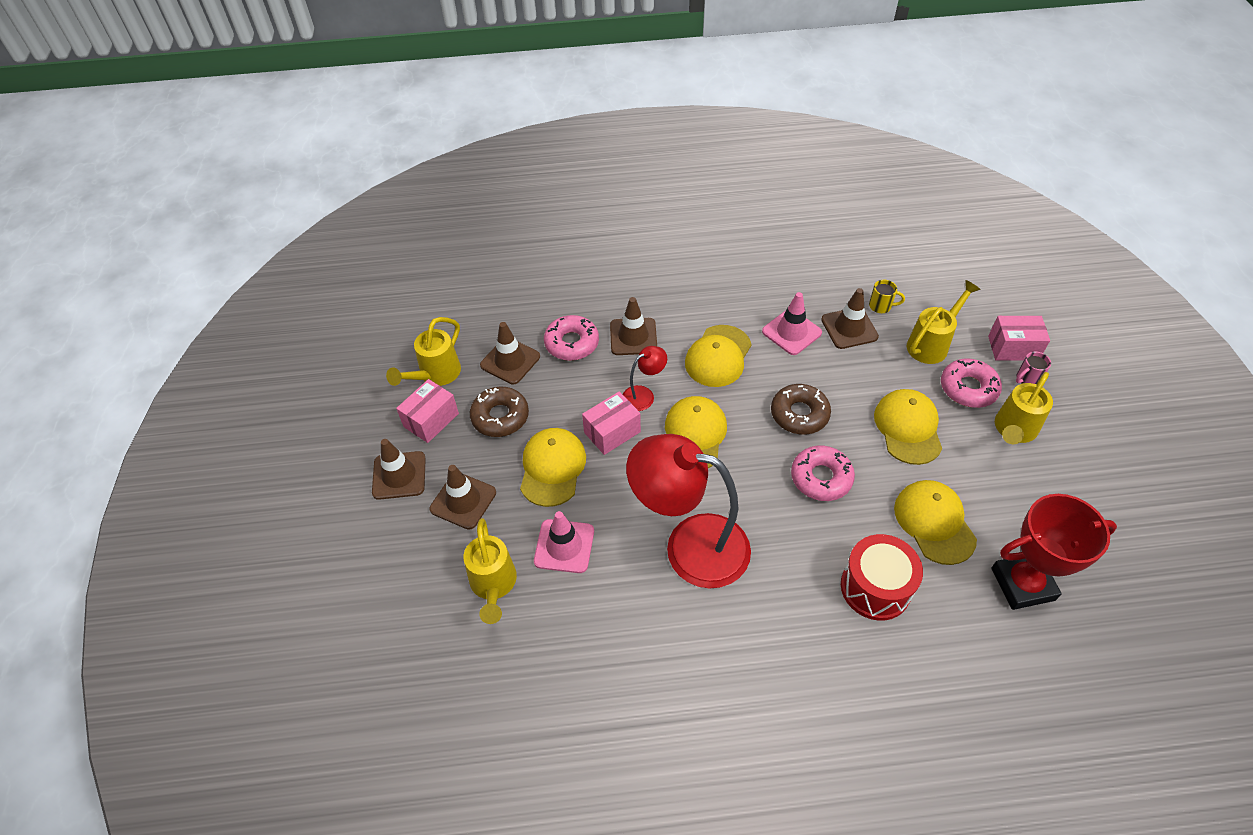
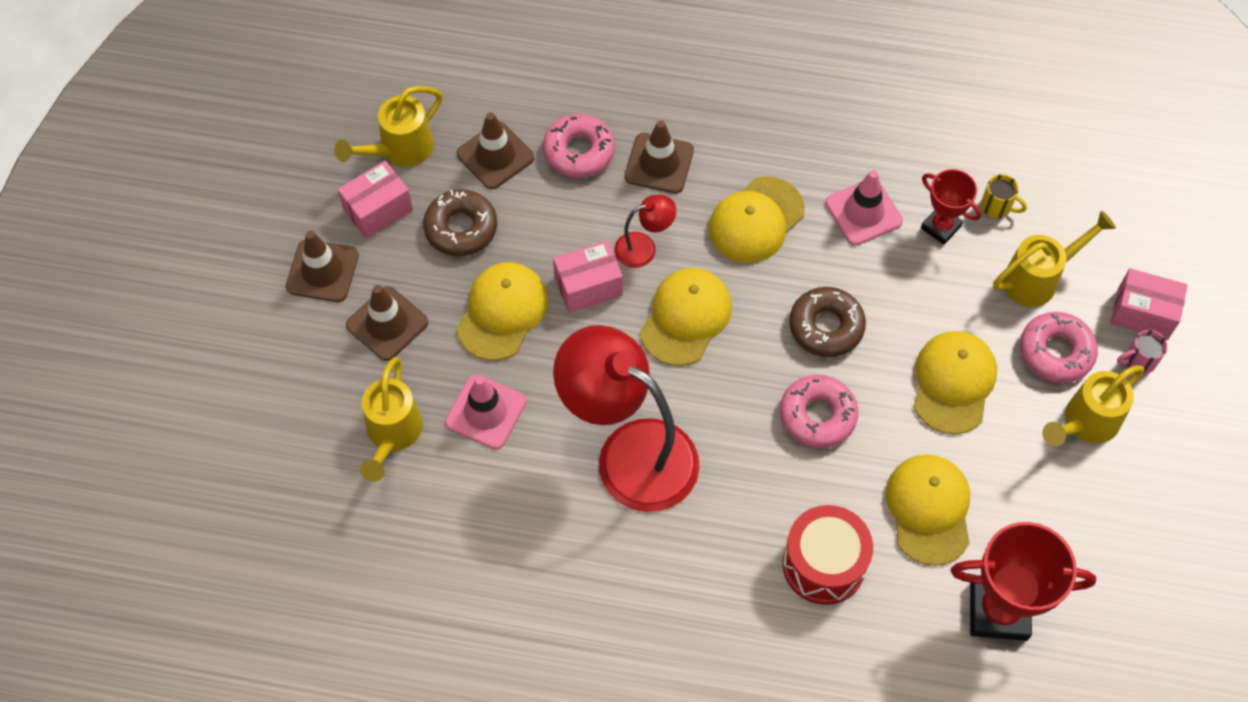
camera: 15 degrees right, 10 degrees up
brown traffic cone [821,288,879,349] -> red trophy [921,169,981,245]

